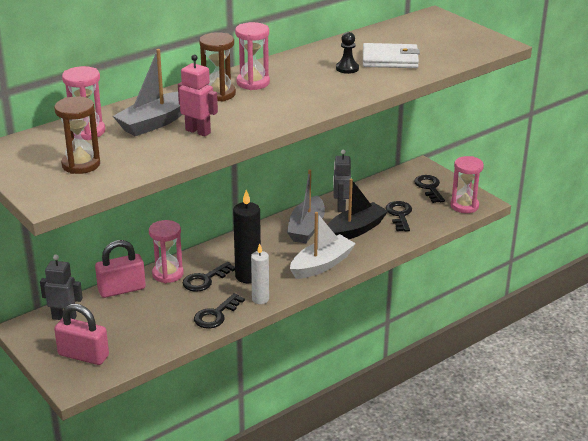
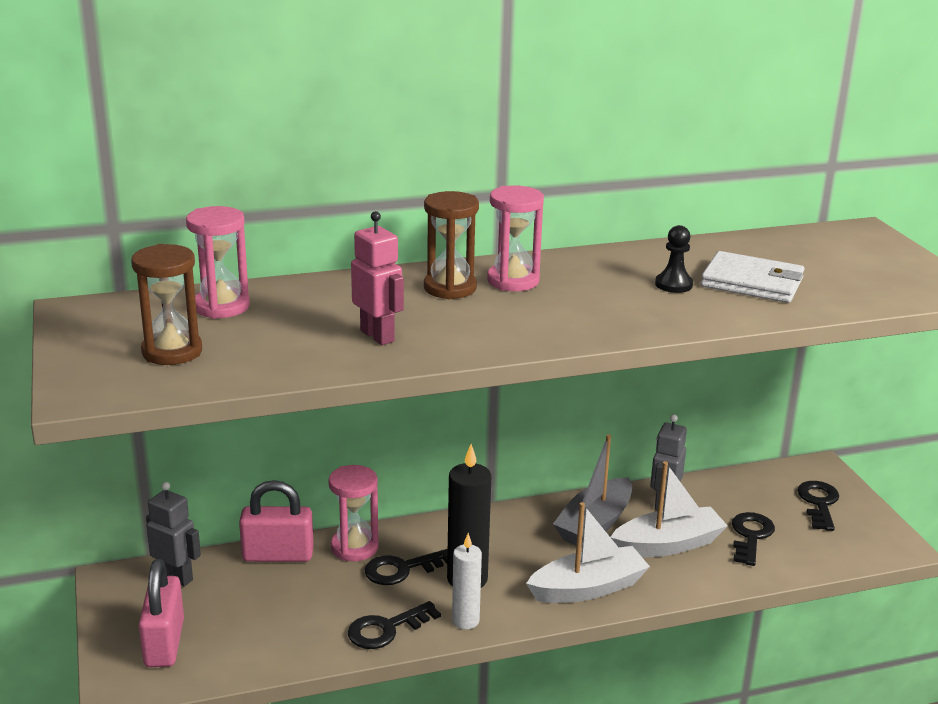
camera: 20 degrees right, 5 degrees down
pink padlock [54,304,109,365] -> pink padlock turned 45 degrees clockwise [139,559,184,667]
grey boat [113,49,183,136] -> none
black boat [327,178,388,239] -> white boat [610,461,728,557]
pink hourglass [451,156,484,213] -> none

